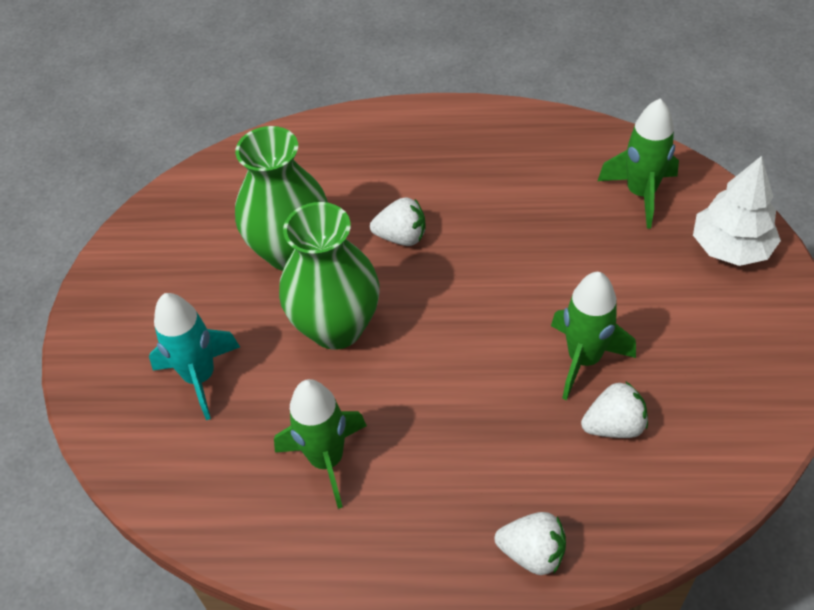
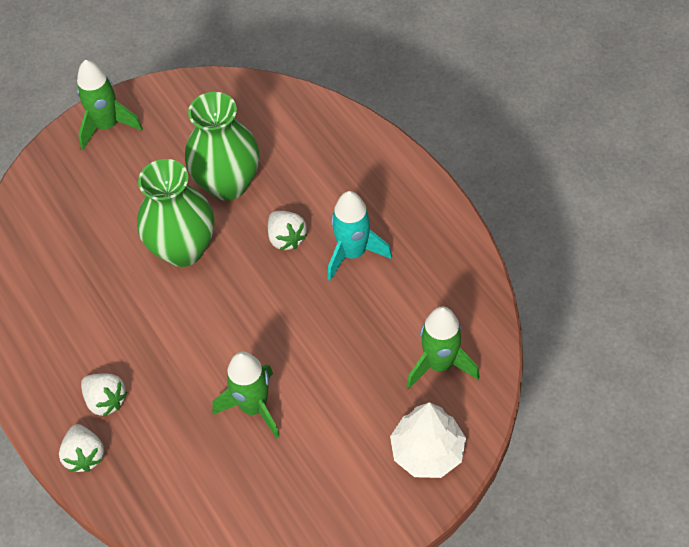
camera: 55 degrees right, 5 degrees up
turquoise rocket [149,293,240,420] -> turquoise rocket moved to [327,191,392,280]
green rocket [274,379,367,509] -> green rocket moved to [77,60,143,150]
white strawberry [581,381,648,438] -> white strawberry moved to [81,373,127,417]

